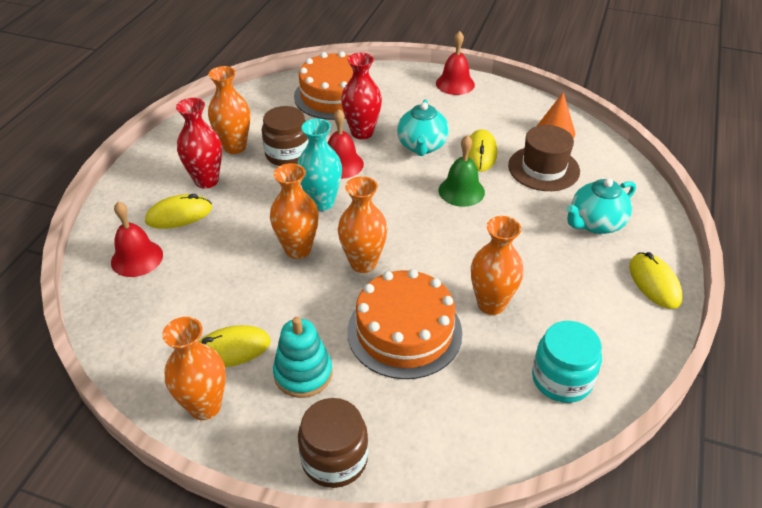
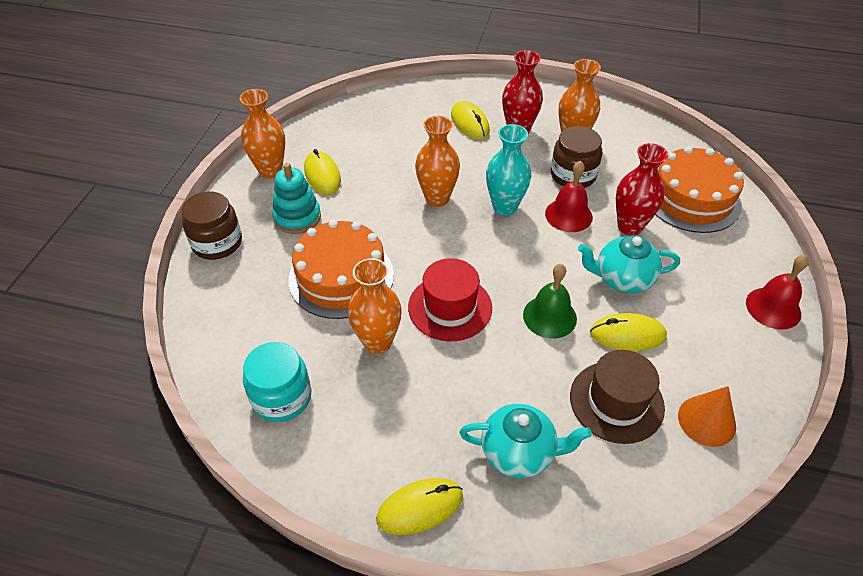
camera: 85 degrees right, 5 degrees up
red bell [111,202,163,277] -> none
orange vase [338,176,387,273] -> none
turquoise teapot [566,178,636,234] -> turquoise teapot turned 135 degrees clockwise [460,404,592,478]
none -> red hat [408,258,492,341]

